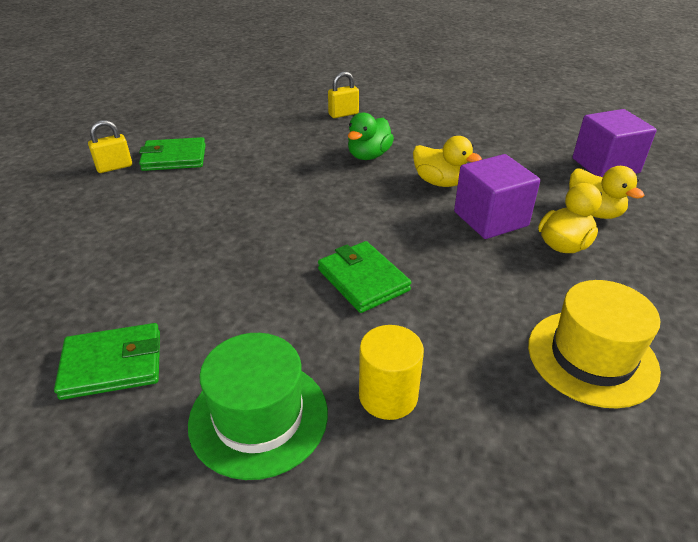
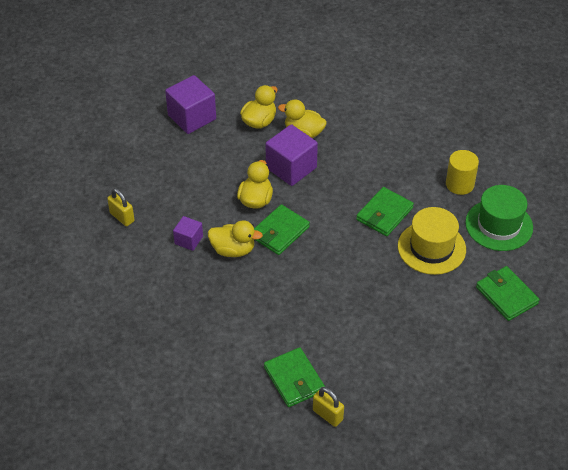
camera: 110 degrees left, 10 degrees up
yellow padlock [328,71,359,118] -> yellow padlock moved to [107,188,135,226]
green duck [348,112,394,160] -> yellow duck [208,220,263,257]
yellow hat [528,280,661,408] -> yellow hat moved to [398,207,466,275]
none -> purple cube [173,216,203,251]
none -> green wallet [254,204,310,255]

